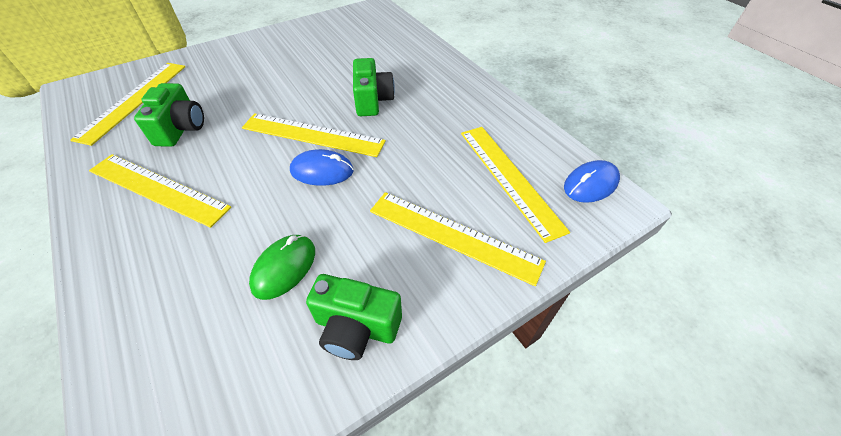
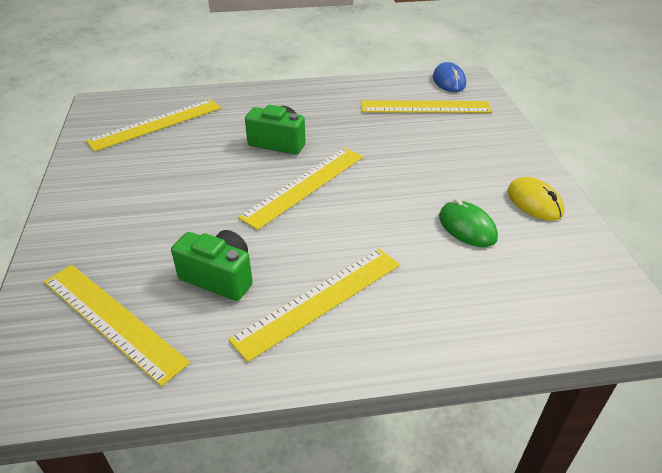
camera: 65 degrees left, 10 degrees down
blue mouse [290,149,354,186] -> none
green camera [306,274,402,360] -> yellow mouse [507,177,565,221]
yellow ruler [370,192,546,286] -> yellow ruler moved to [86,99,221,152]

